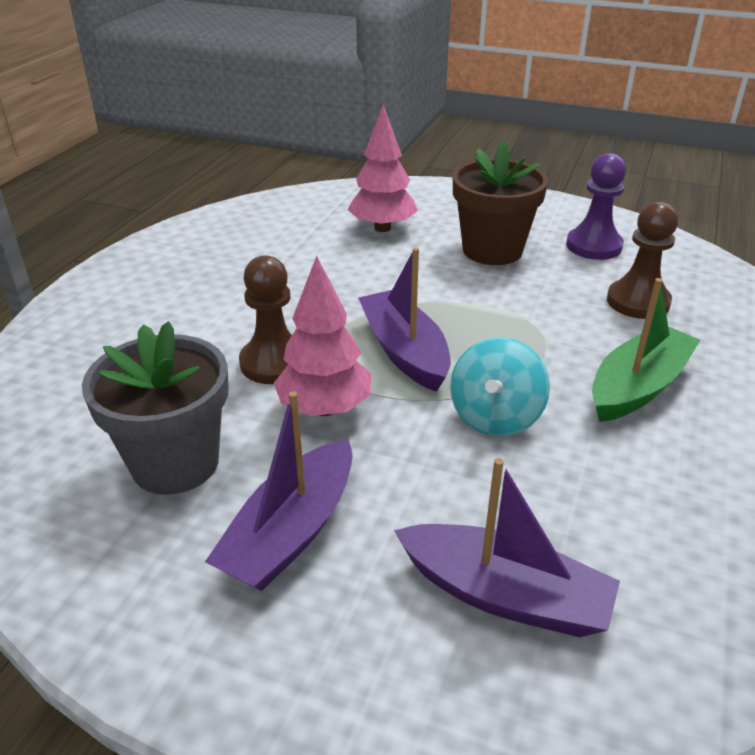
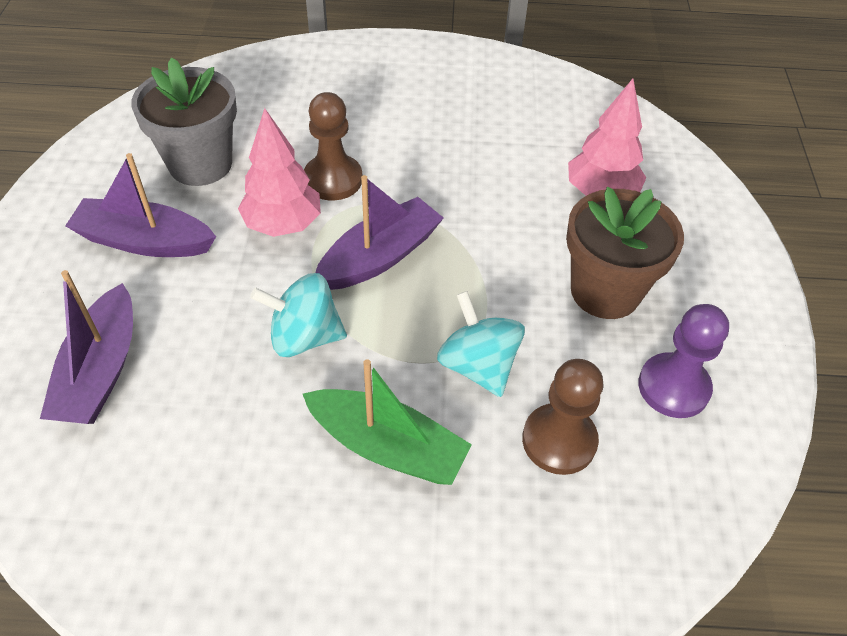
camera: 70 degrees right, 15 degrees up
none -> turquoise spinning top [437,291,525,397]

